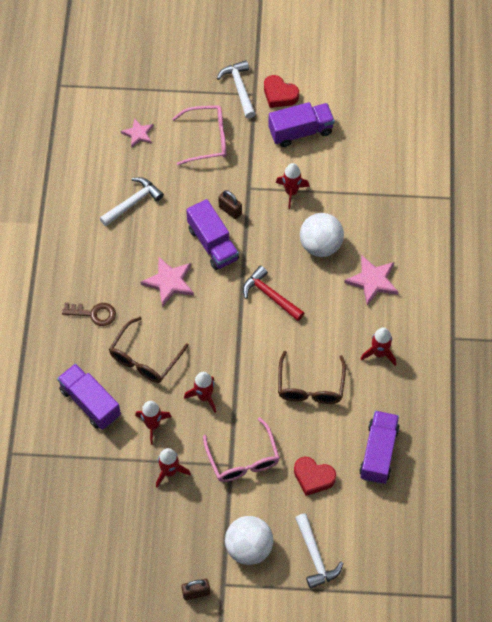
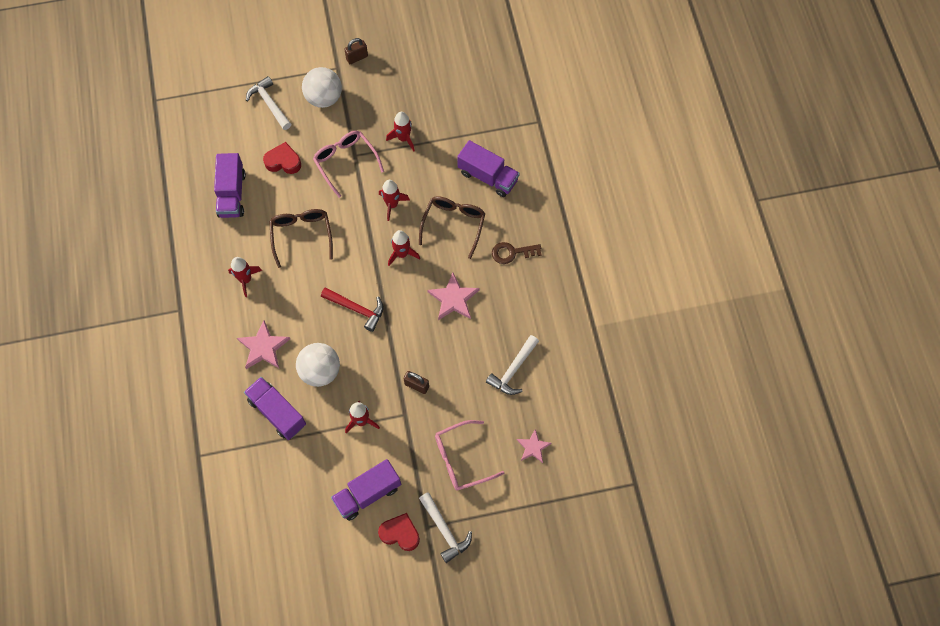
camera: 165 degrees right, 5 degrees up
red rocket [135,401,172,445] -> red rocket moved to [388,230,420,266]
purple truck [186,199,239,270] -> purple truck moved to [244,377,306,440]

